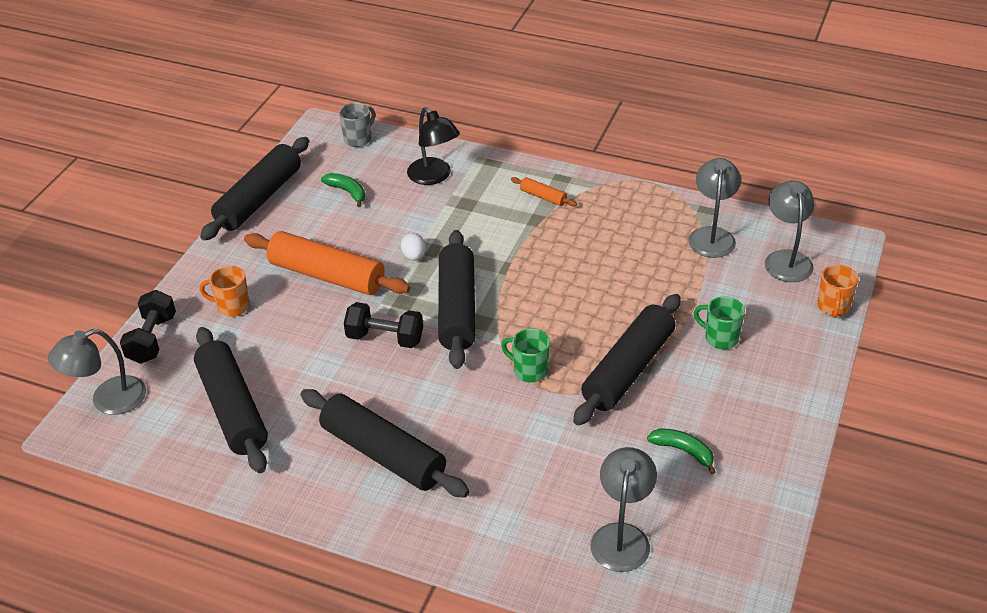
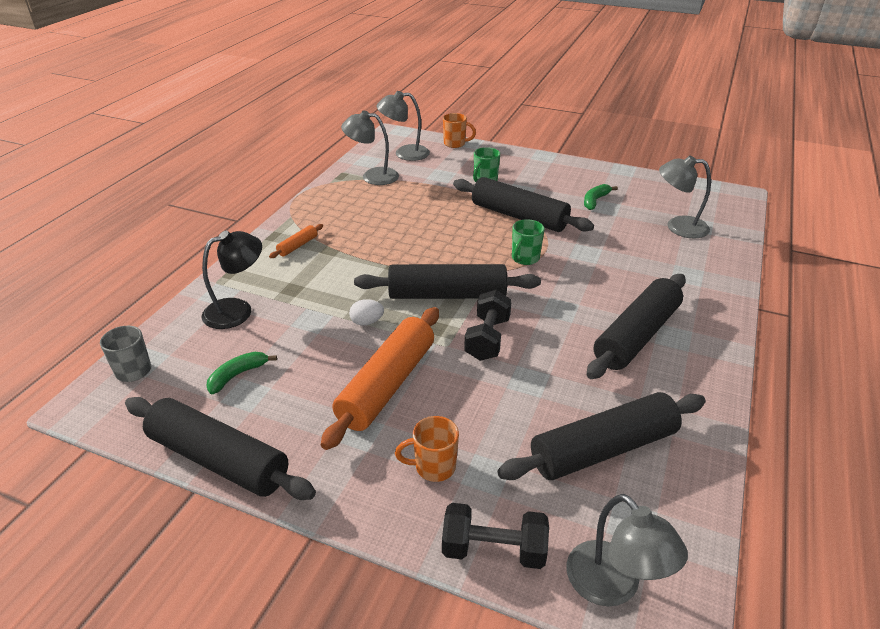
camera: 90 degrees left, 5 degrees down
orange mug [200,266,250,317] -> orange mug turned 75 degrees clockwise [395,416,459,482]

